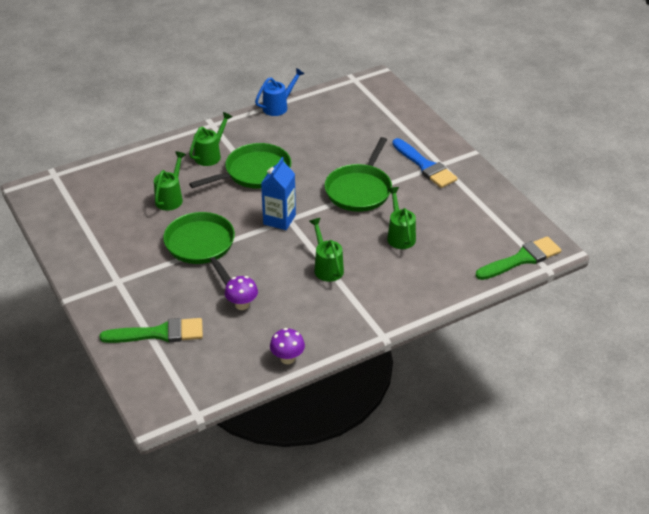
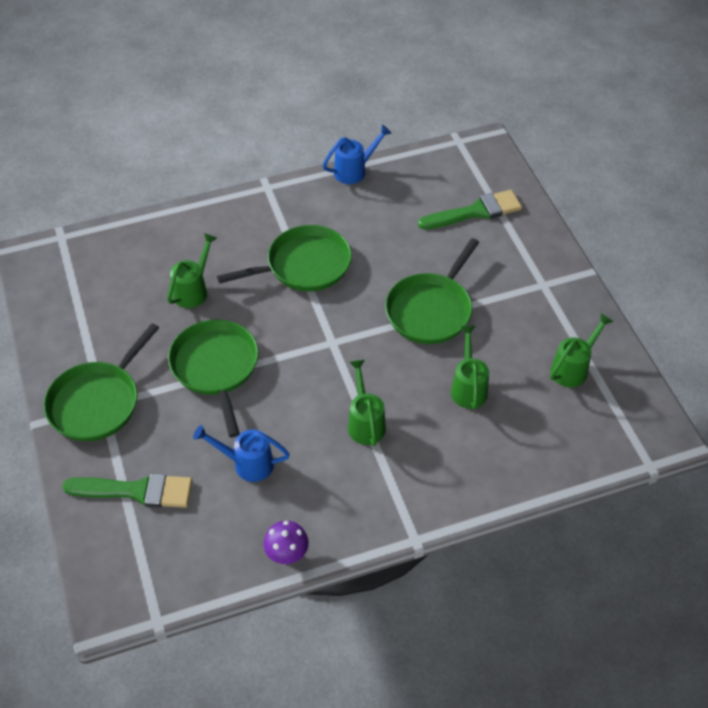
camera: 10 degrees right, 10 degrees up
green watering can [189,112,232,166] -> green watering can moved to [550,313,614,387]
purple mushroom [225,276,258,310] -> blue watering can [193,425,290,482]
blue carton [261,157,296,230] -> none
blue brush [392,138,458,188] -> none
green brush [475,236,561,280] -> green brush moved to [418,190,522,230]
none -> green pan [44,323,159,441]

